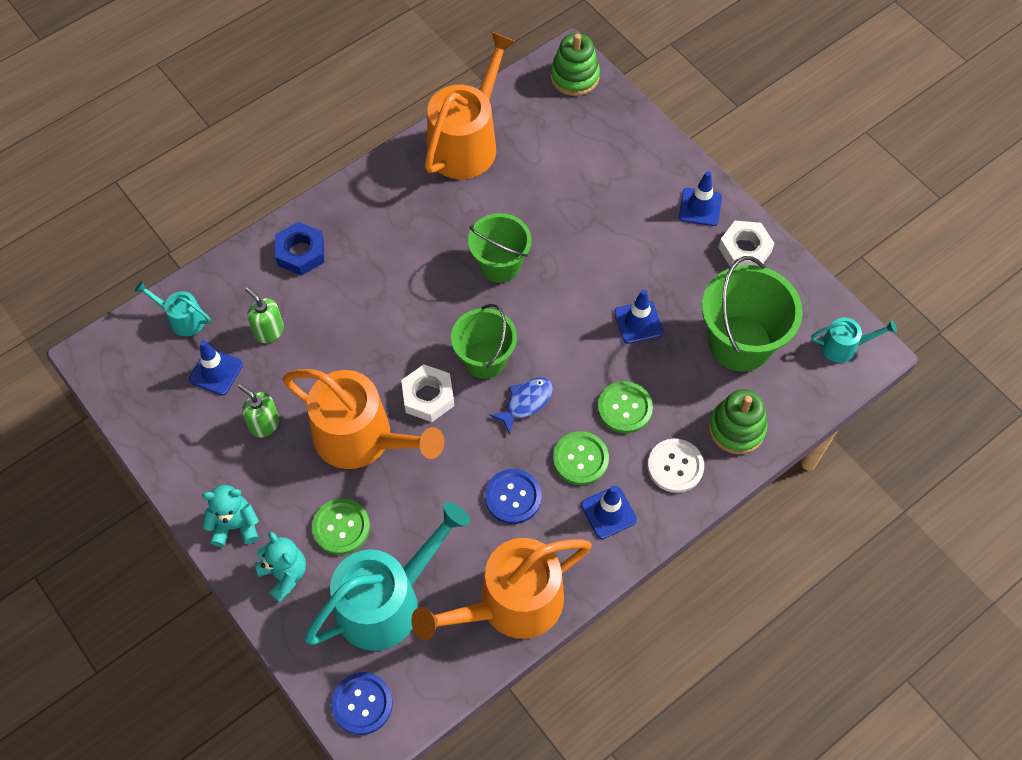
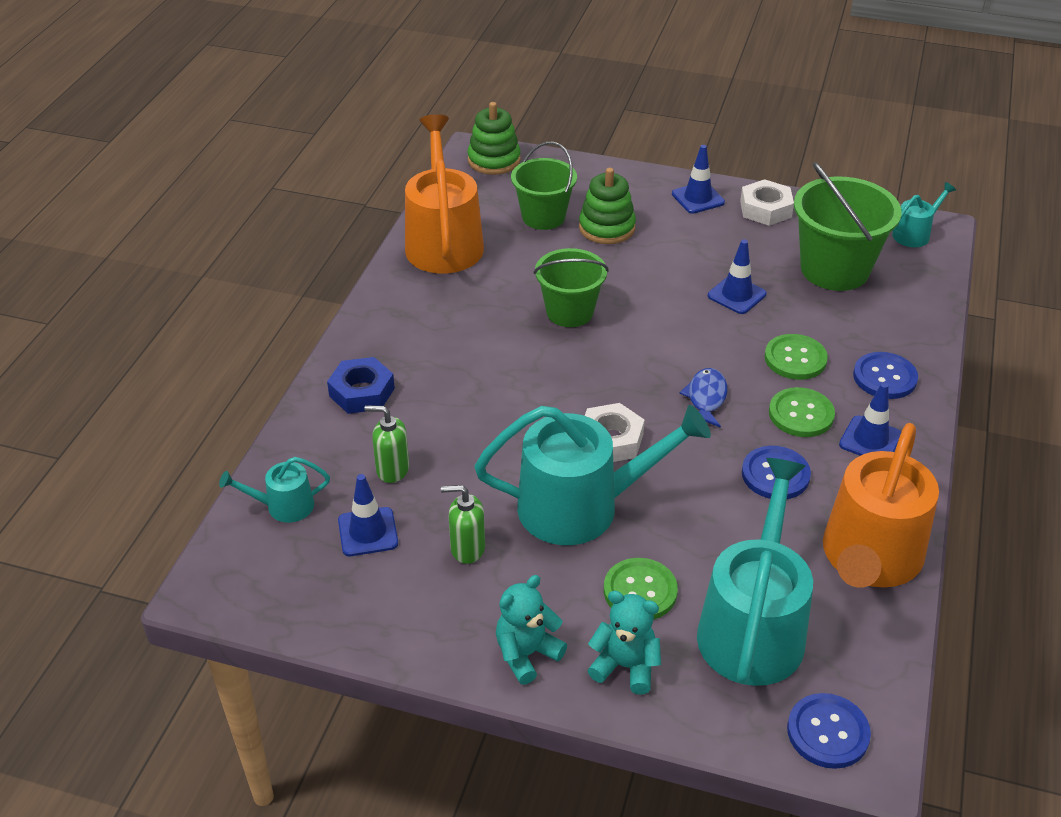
camera: 35 degrees left, 20 degrees down
orange watering can [282,369,444,469] -> turquoise watering can [474,405,711,545]
green bucket [451,304,517,379] -> green bucket moved to [511,142,577,230]
white button [648,439,704,493] -> blue button [853,352,918,399]
green stacking toy [709,389,767,454] -> green stacking toy moved to [579,168,636,244]

